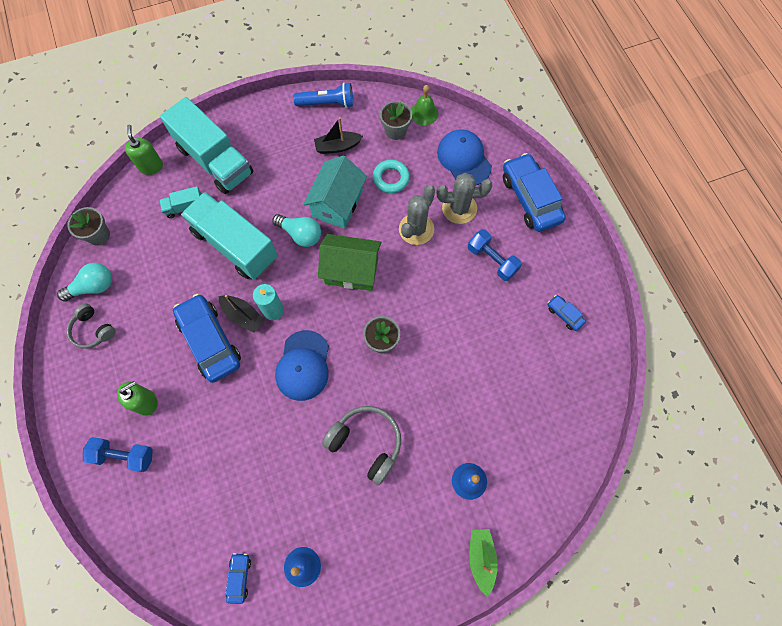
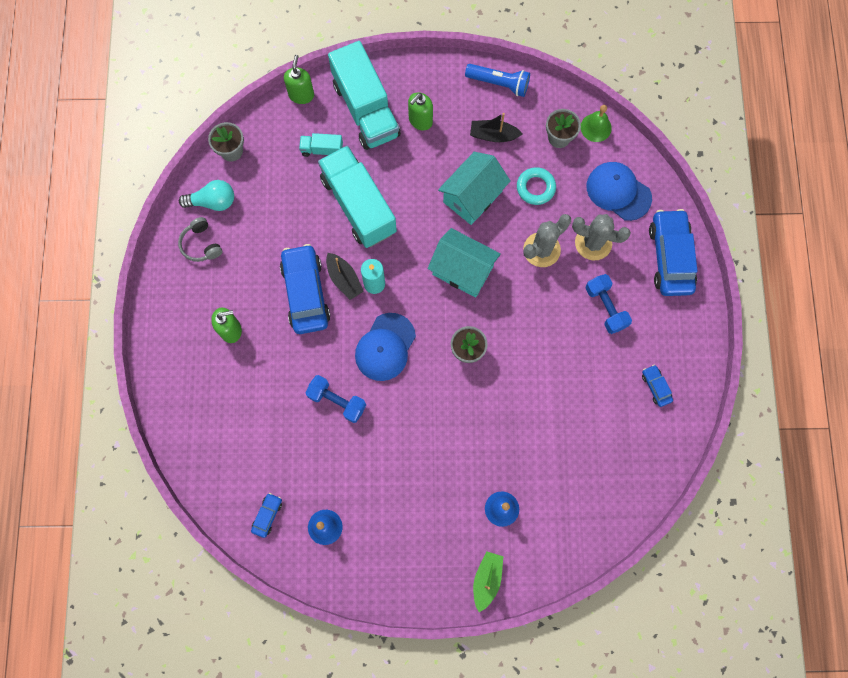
camera: 20 degrees right, 5 degrees up
blue dumbbell [83,437,153,472] -> blue dumbbell moved to [306,375,366,423]
turquoise light bulb [272,214,321,247] -> none
green house [318,234,381,291] -> turquoise house [428,228,501,297]
grey headphones [322,406,401,485] -> none
blue cap [437,129,492,185] -> blue cap turned 45 degrees counterclockwise [587,162,652,221]
none -> green soap dispenser [408,92,433,131]

